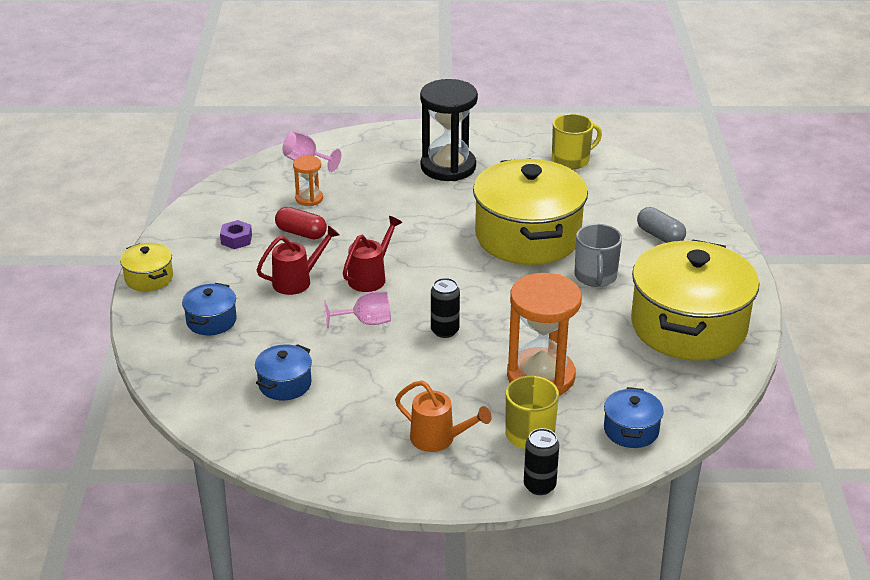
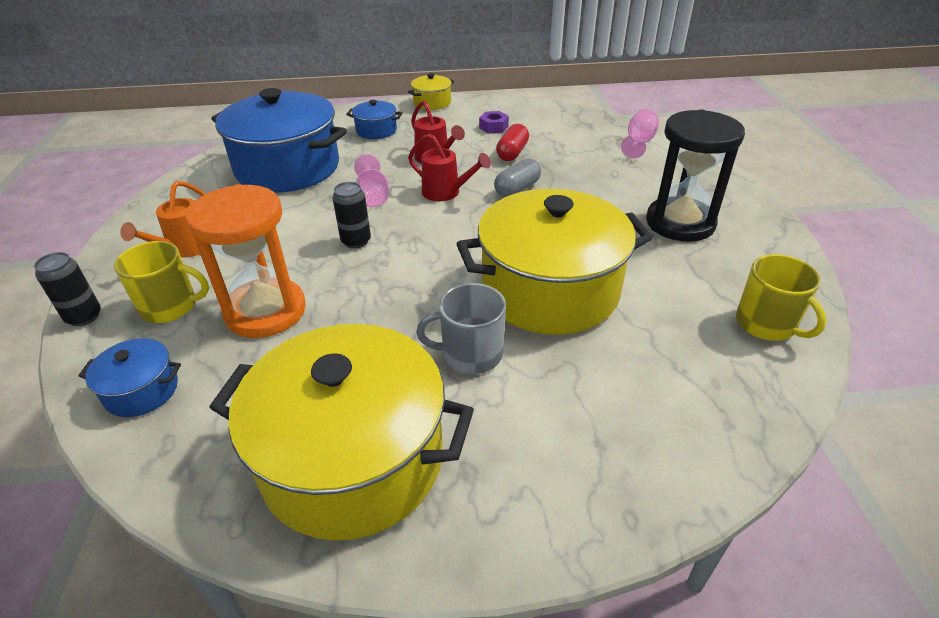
camera: 85 degrees right, 5 degrees up
blue pot [255,344,312,401] -> blue pot [211,88,347,193], size x2.30
orange hourglass [293,156,323,206] -> none
grey capsule [637,207,686,243] -> grey capsule moved to [494,158,541,197]

